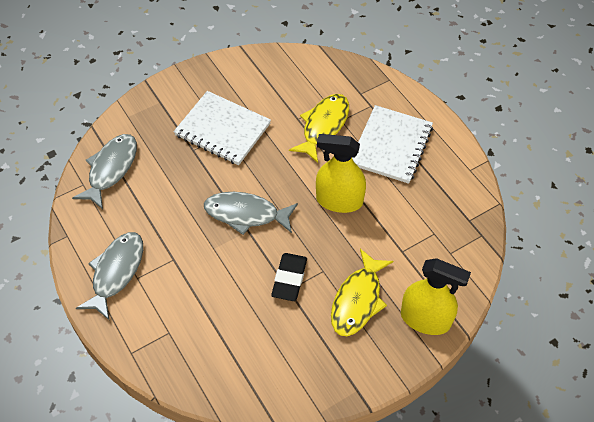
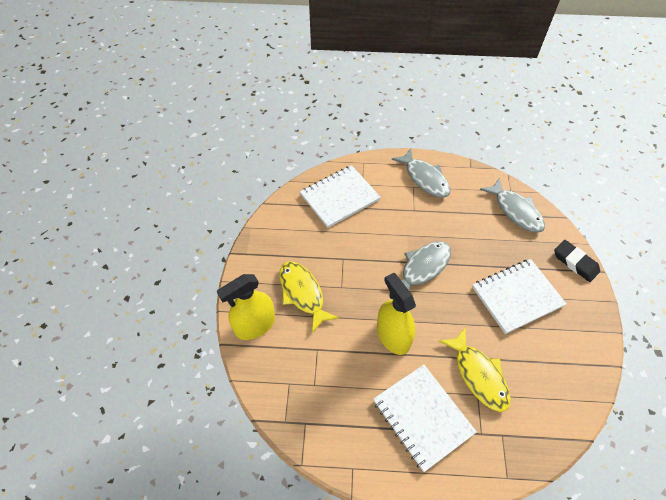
camera: 125 degrees right, 0 degrees up
black eraser [271,253,307,301] -> black eraser moved to [554,240,600,282]
yellow spray bottle [316,134,366,213] -> yellow spray bottle turned 75 degrees counterclockwise [377,273,416,355]
none -> white notebook [300,165,381,228]

